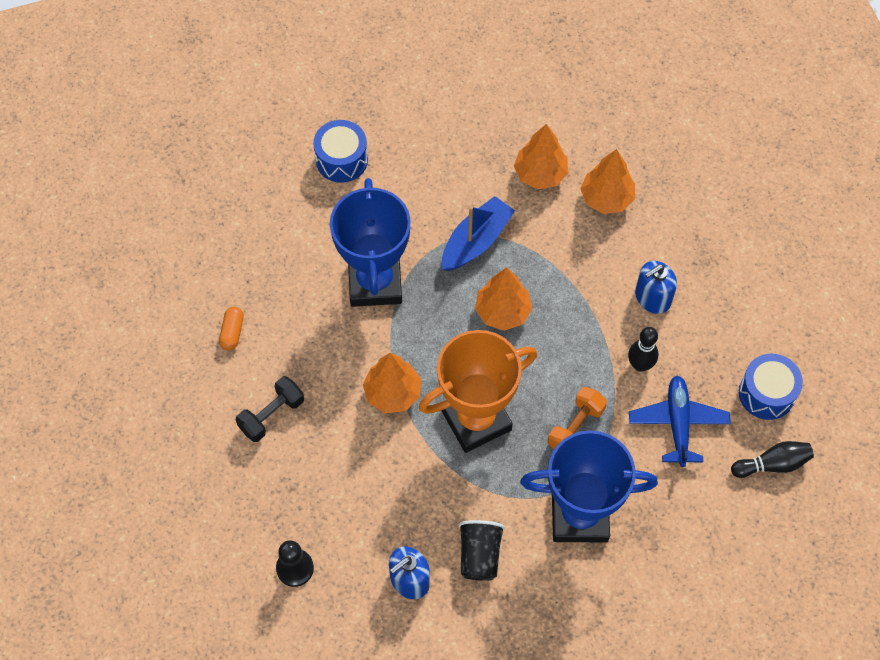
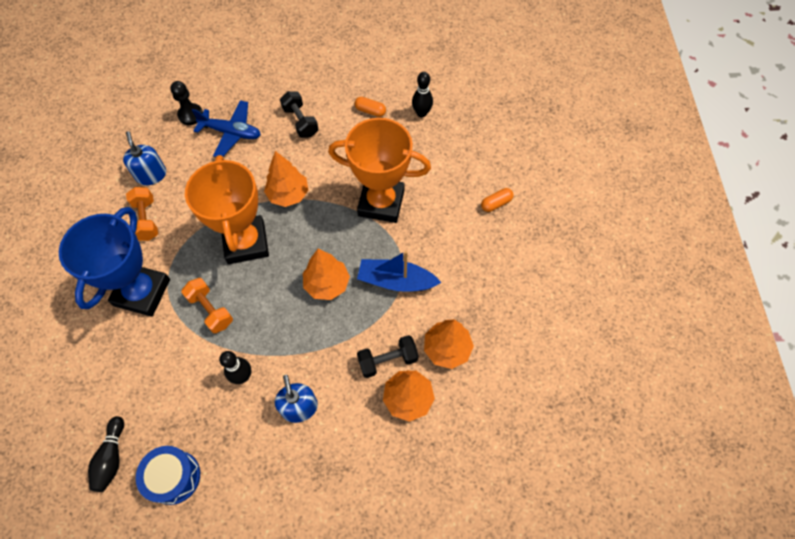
camera: 105 degrees right, 0 degrees up
blue drum [313,120,368,183] -> orange capsule [481,188,514,212]
blue trophy [330,178,411,307] -> orange trophy [328,118,431,223]
blue boat [442,196,515,271] -> blue boat turned 135 degrees clockwise [357,251,441,292]
black cup [459,520,505,581] -> orange dumbbell [126,187,158,241]
blue plane [629,376,731,467] -> blue plane moved to [192,100,261,157]
none -> black dumbbell [357,335,419,378]
none -> black bowling pin [412,72,433,117]

